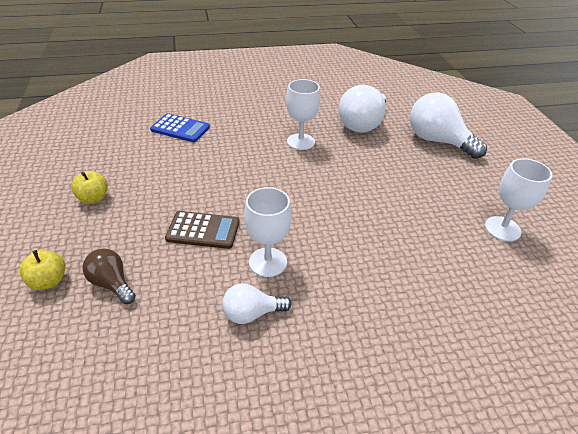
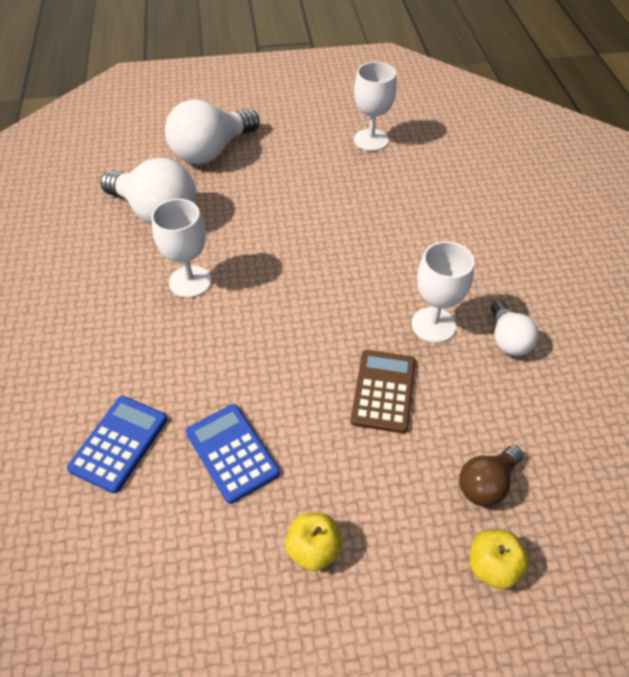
camera: 85 degrees left, 10 degrees up
none -> blue calculator [186,404,280,504]

